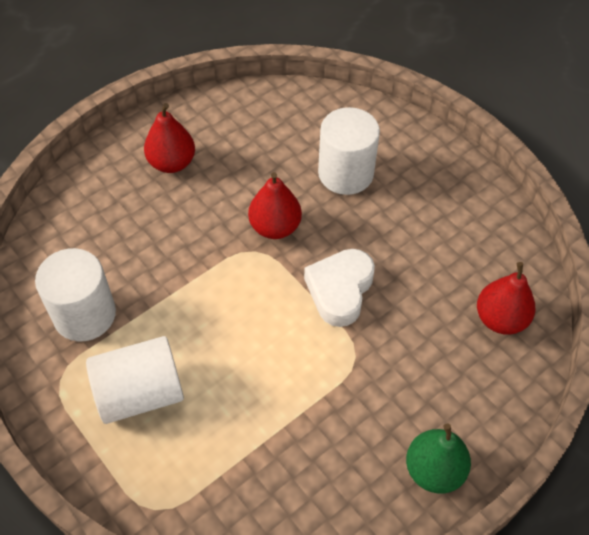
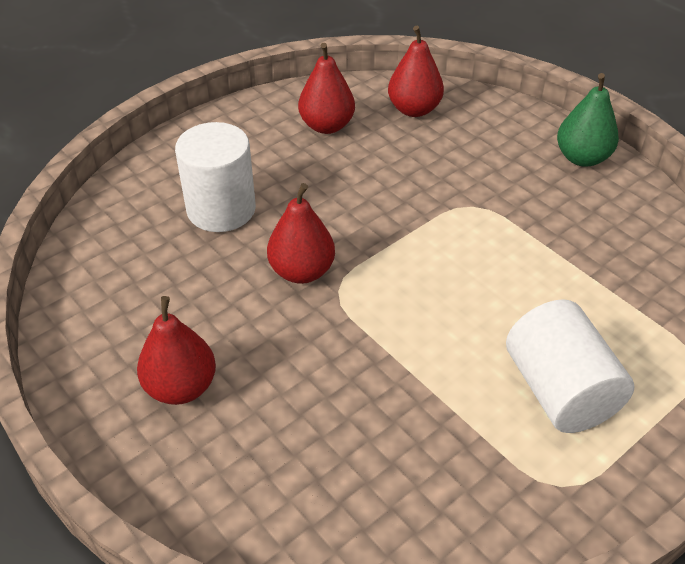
camera: 90 degrees left, 10 degrees down
white cylinder [35,248,116,342] -> none
white heart [304,249,375,327] -> none
none -> red pear [298,43,355,134]

